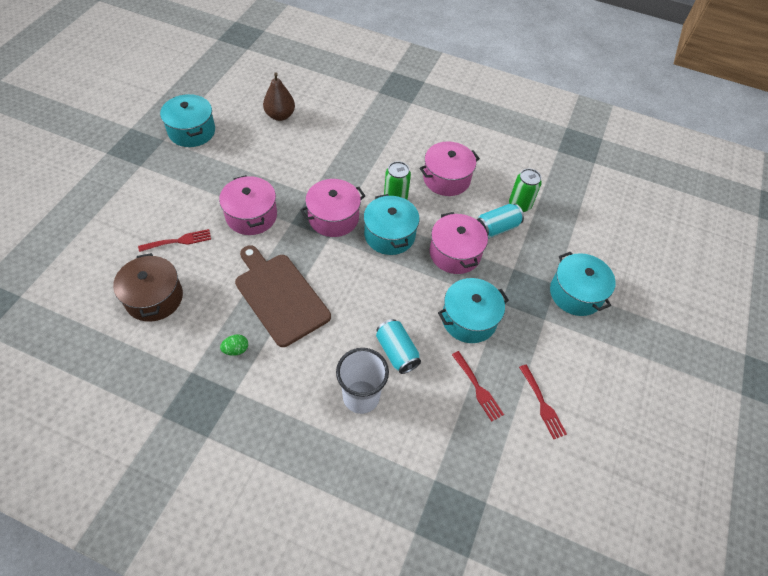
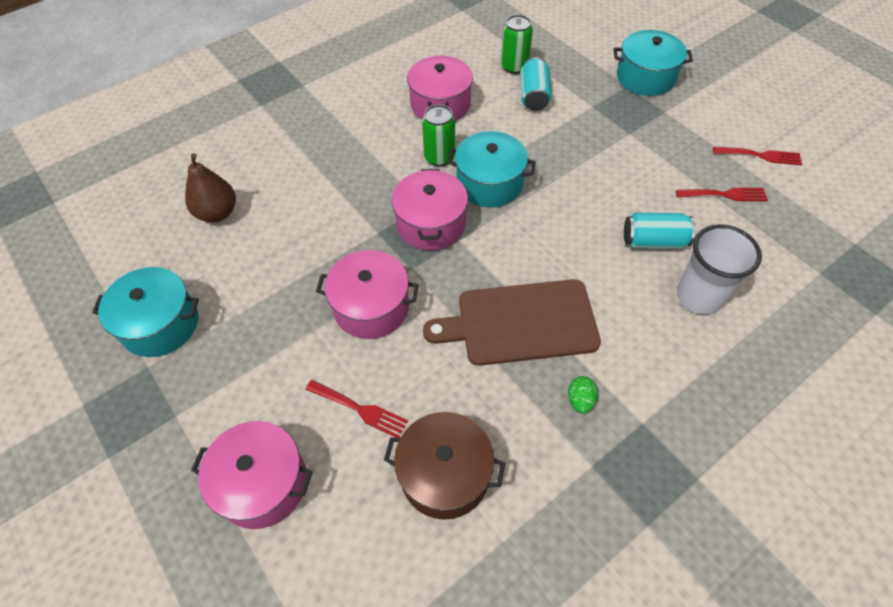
camera: 55 degrees left, 0 degrees up
red fork [138,229,211,252] -> red fork turned 105 degrees clockwise [305,380,408,438]
pink pot [430,212,488,274] -> pink pot moved to [191,421,313,529]
turquoise pot [438,278,509,343] -> none

